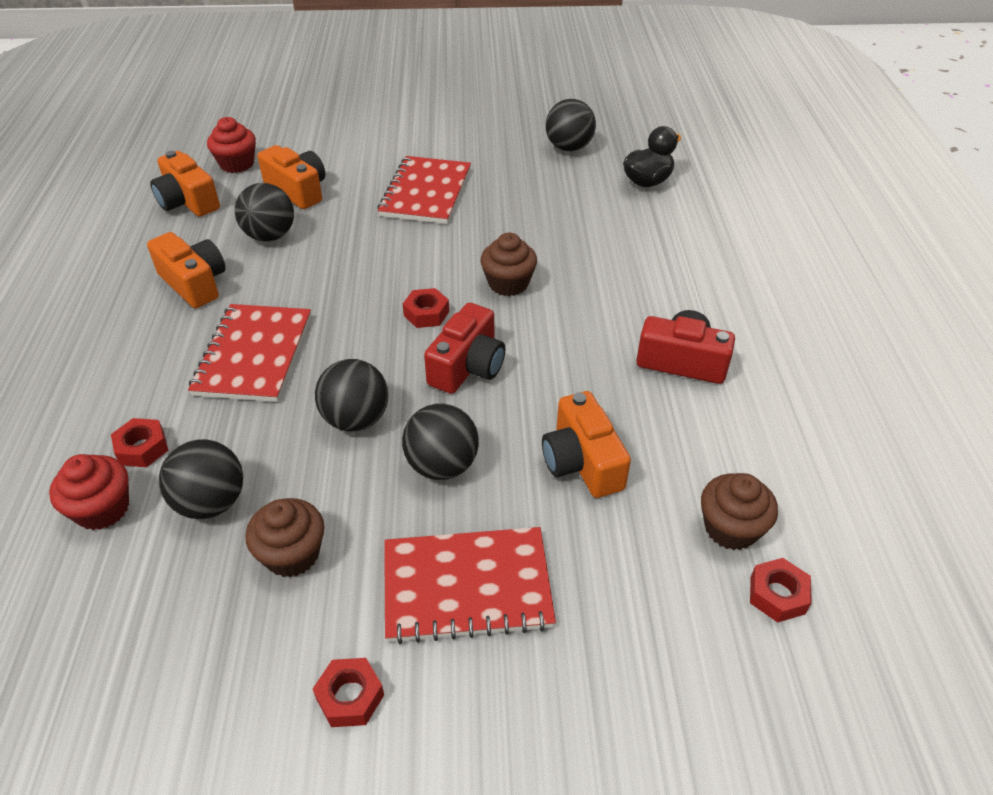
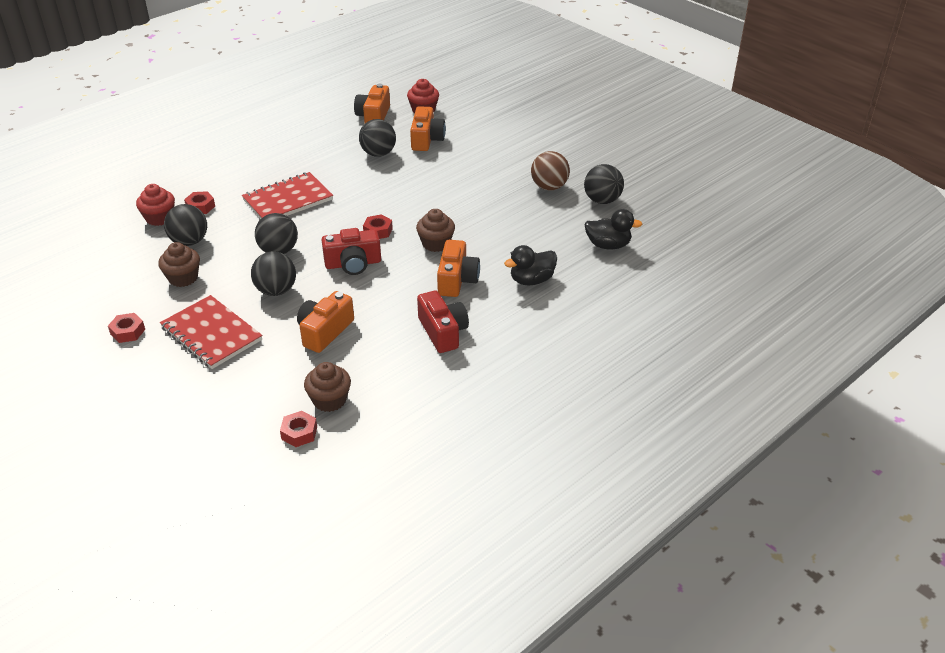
camera: 50 degrees right, 5 degrees down
orange camera [147,232,225,308] -> orange camera moved to [437,240,480,297]
red notebook [377,156,471,224] -> none
none -> black duck [504,245,557,285]
none -> brown ball [531,151,570,190]

